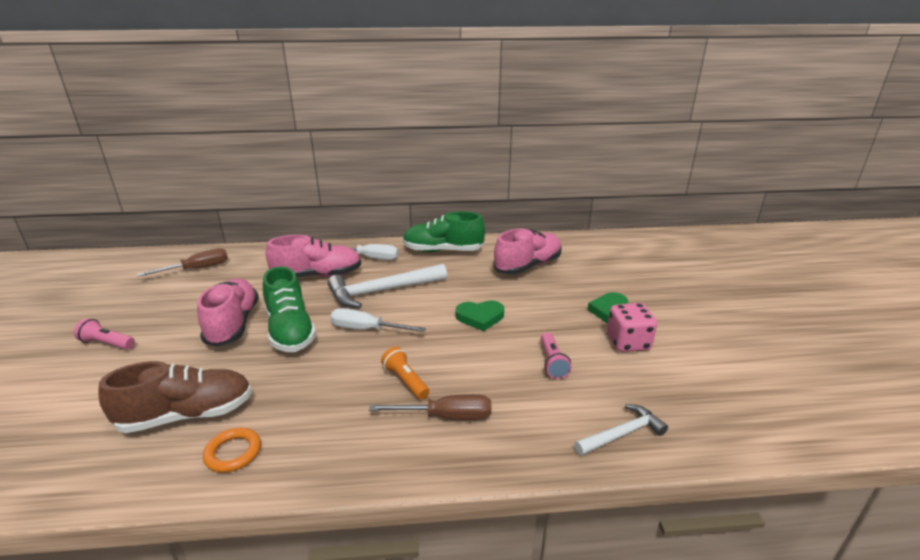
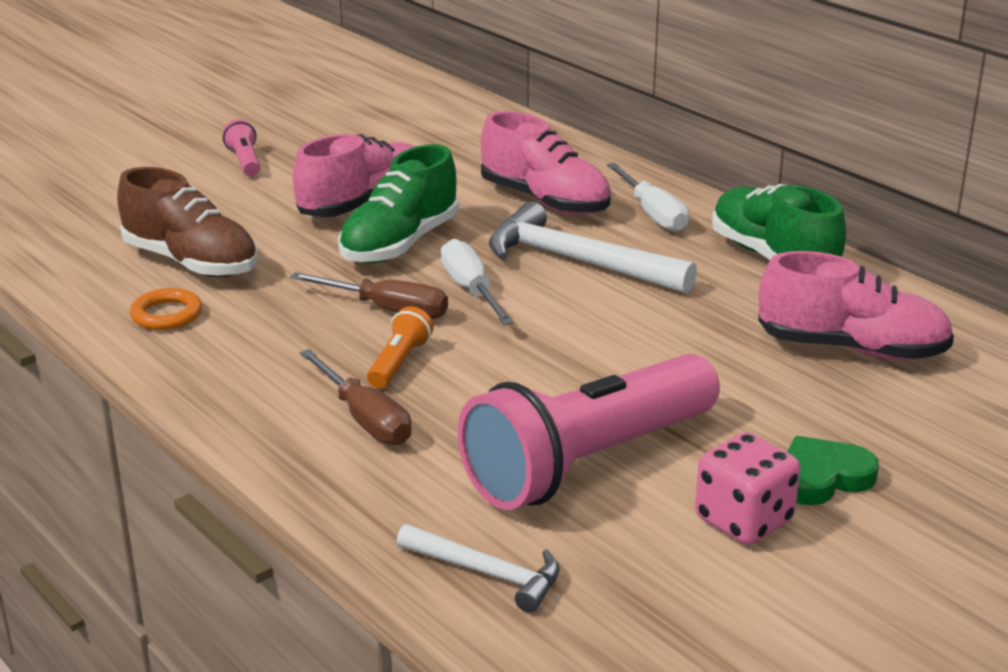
camera: 55 degrees right, 0 degrees up
brown screwdriver [137,248,228,276] -> brown screwdriver moved to [290,272,448,319]
green heart [456,300,504,331] -> none
pink flashlight [541,332,572,379] -> pink flashlight [458,354,720,510], size x2.49

